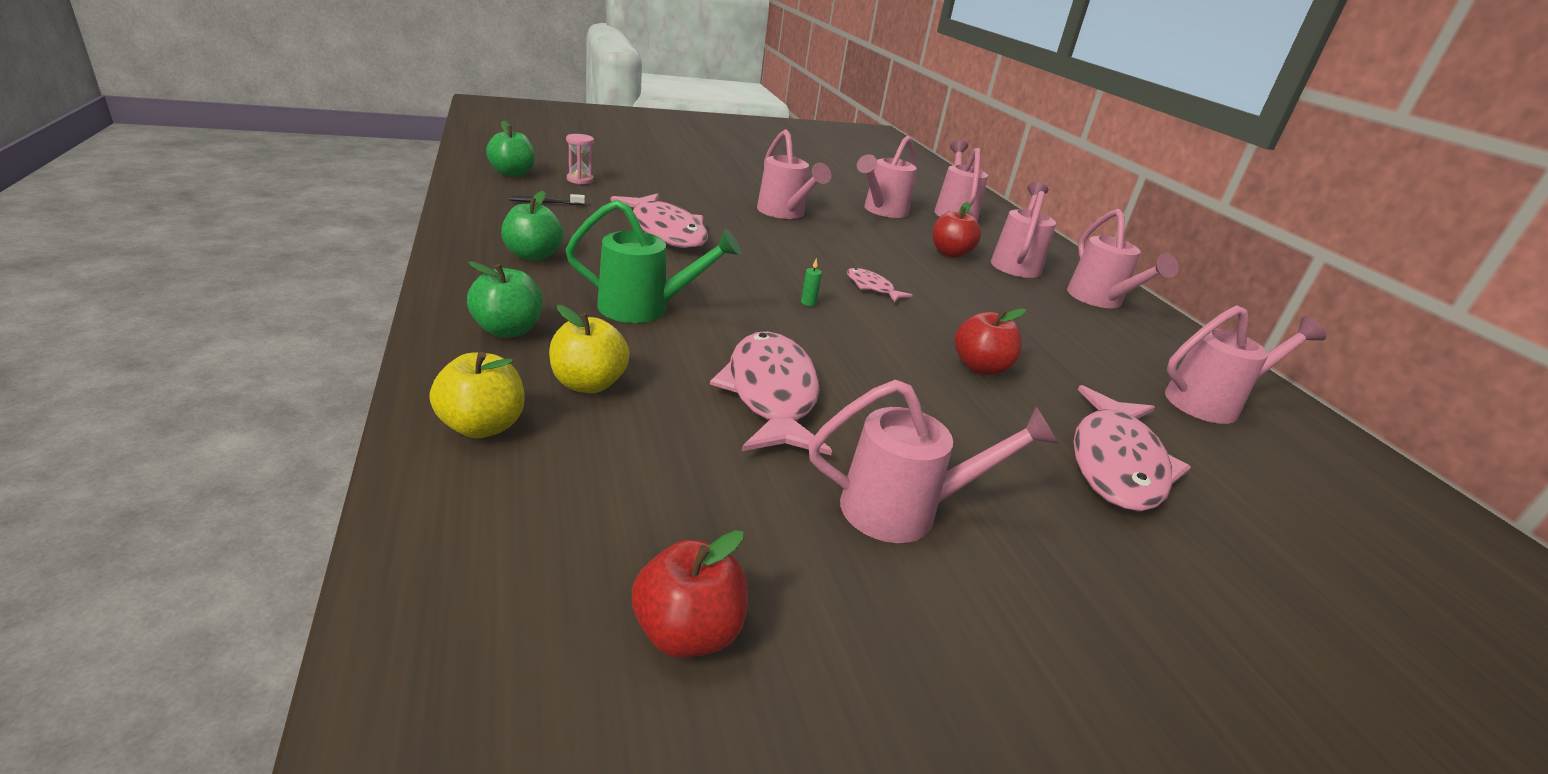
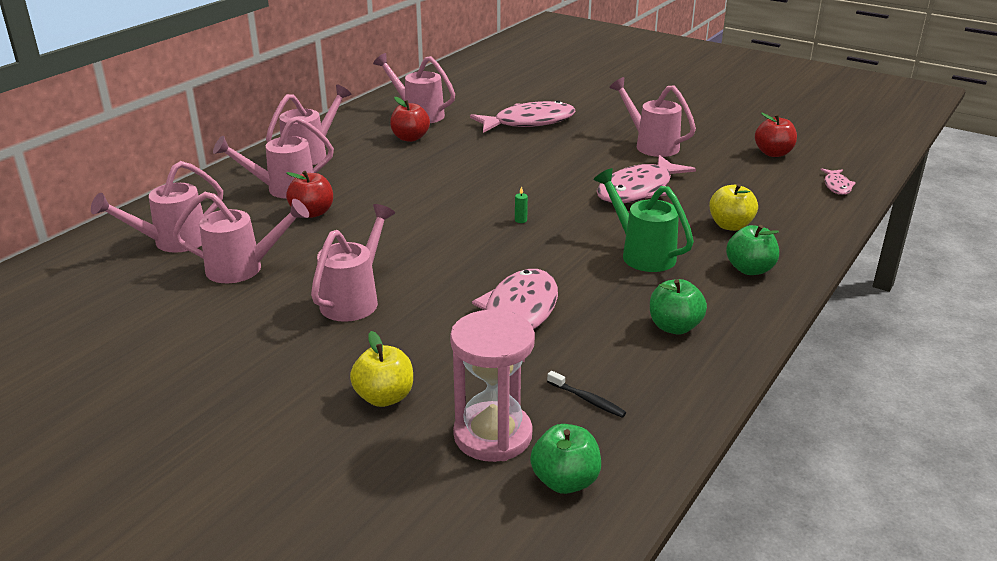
camera: 125 degrees left, 0 degrees up
yellow apple [429,352,525,439] -> yellow apple moved to [350,331,413,407]
pink hourglass [566,134,594,184] -> pink hourglass [450,310,535,462], size x2.06
pink fish [847,268,912,303] -> pink fish moved to [820,168,856,195]
red apple [955,308,1026,375] -> red apple moved to [390,97,430,142]

